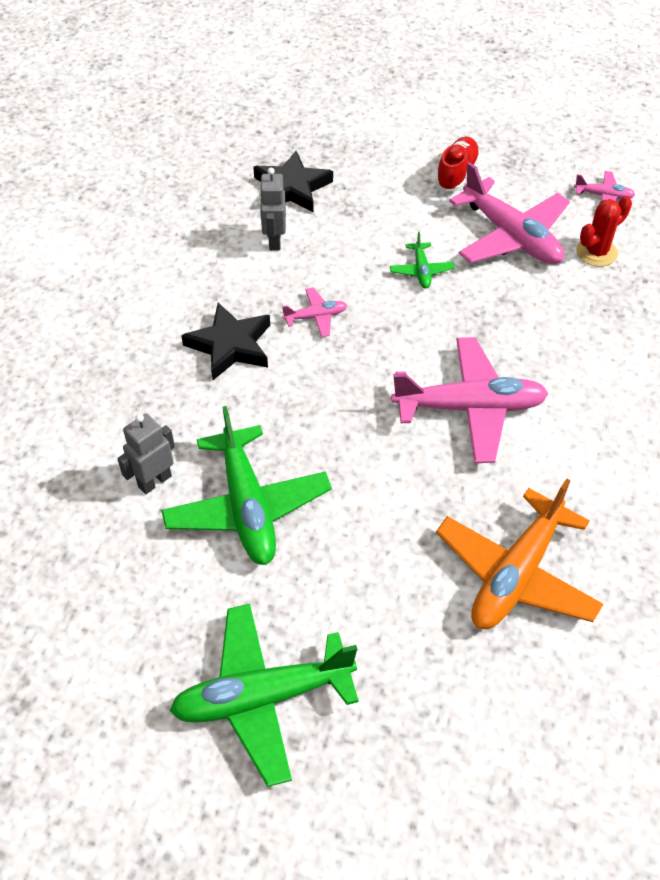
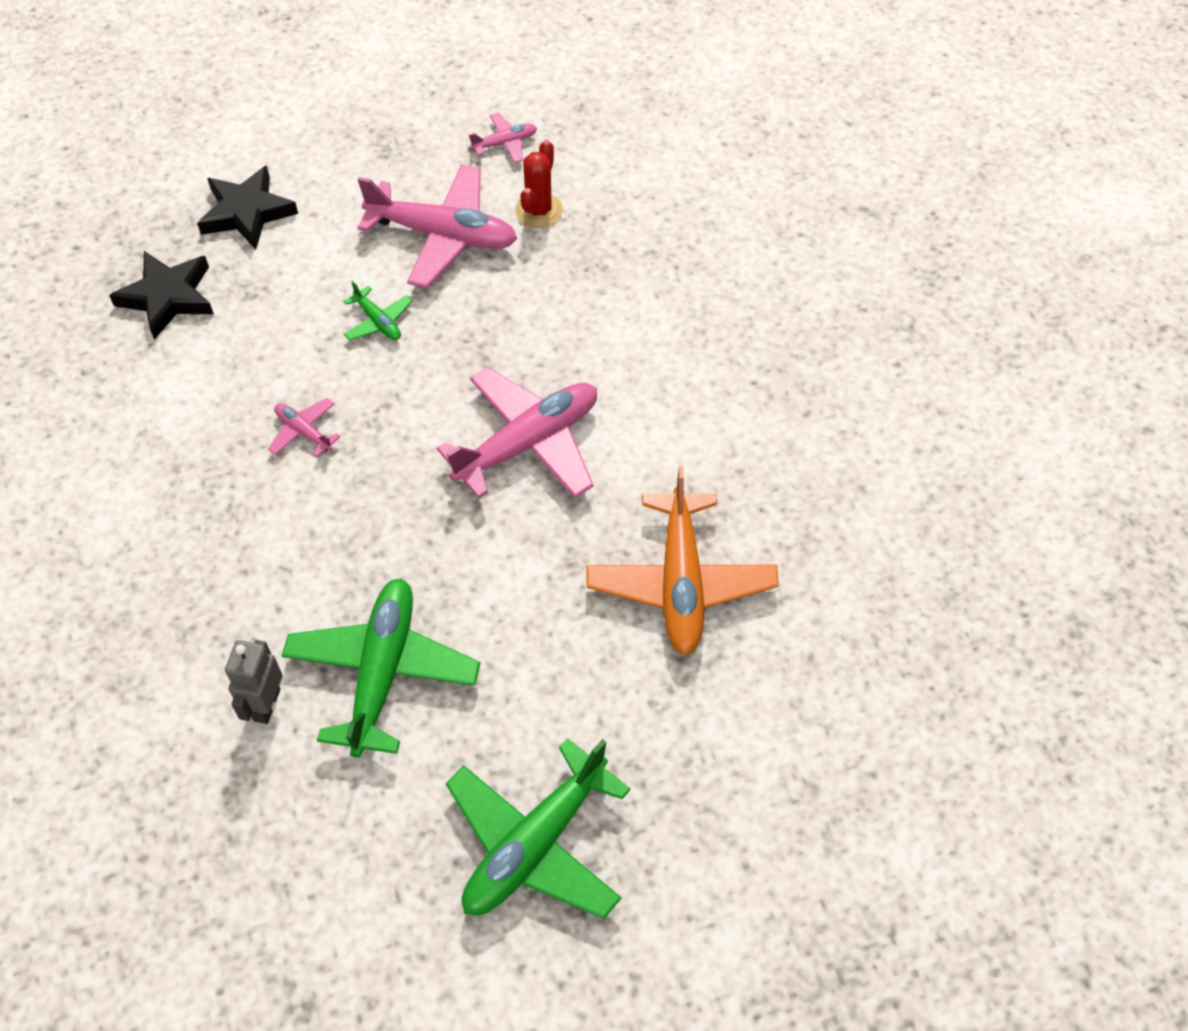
camera: 35 degrees left, 5 degrees up
green plane [161,406,332,565] -> green plane turned 120 degrees counterclockwise [282,578,480,758]
black star [181,303,270,380] -> black star moved to [197,165,298,250]
grey robot [259,168,286,251] -> none
pink plane [282,287,348,337] -> pink plane turned 90 degrees counterclockwise [268,398,341,457]
red shoe [435,137,480,192] -> none

